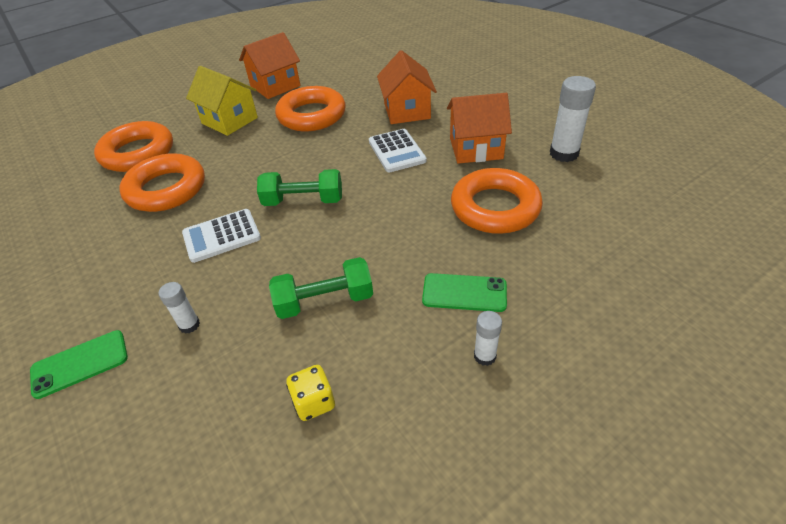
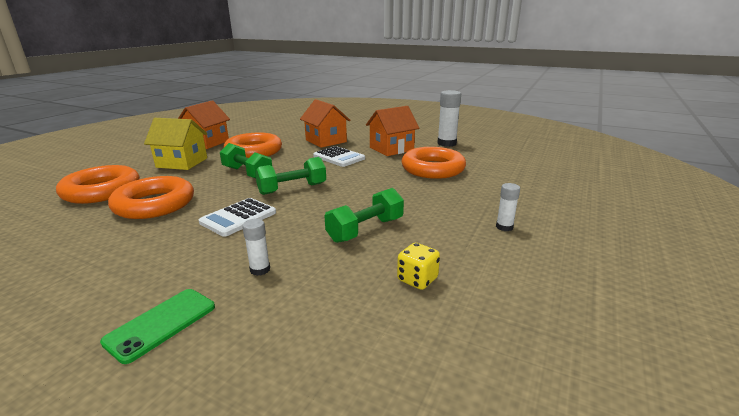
camera: 30 degrees left, 20 degrees down
green phone [422,273,507,312] -> none
none -> green dumbbell [220,143,272,178]

